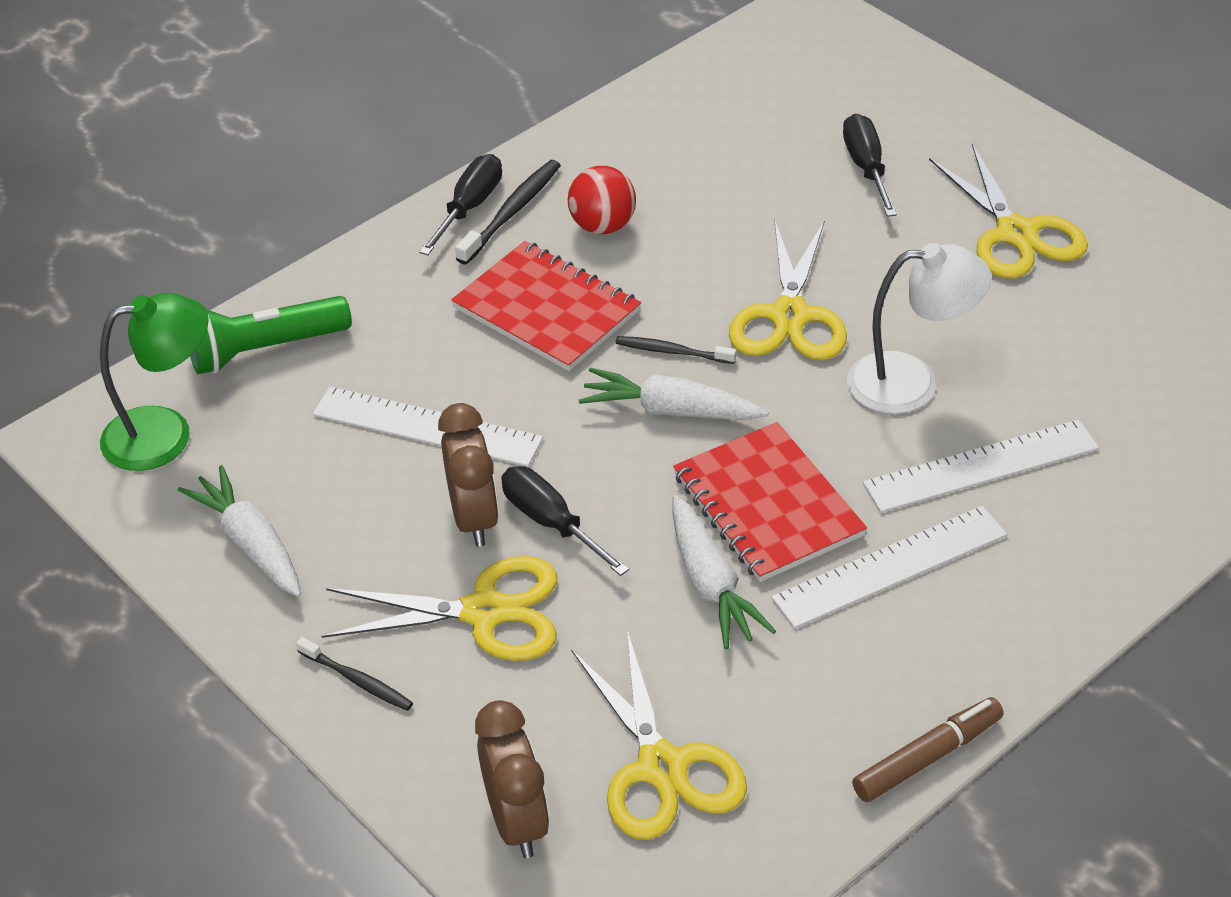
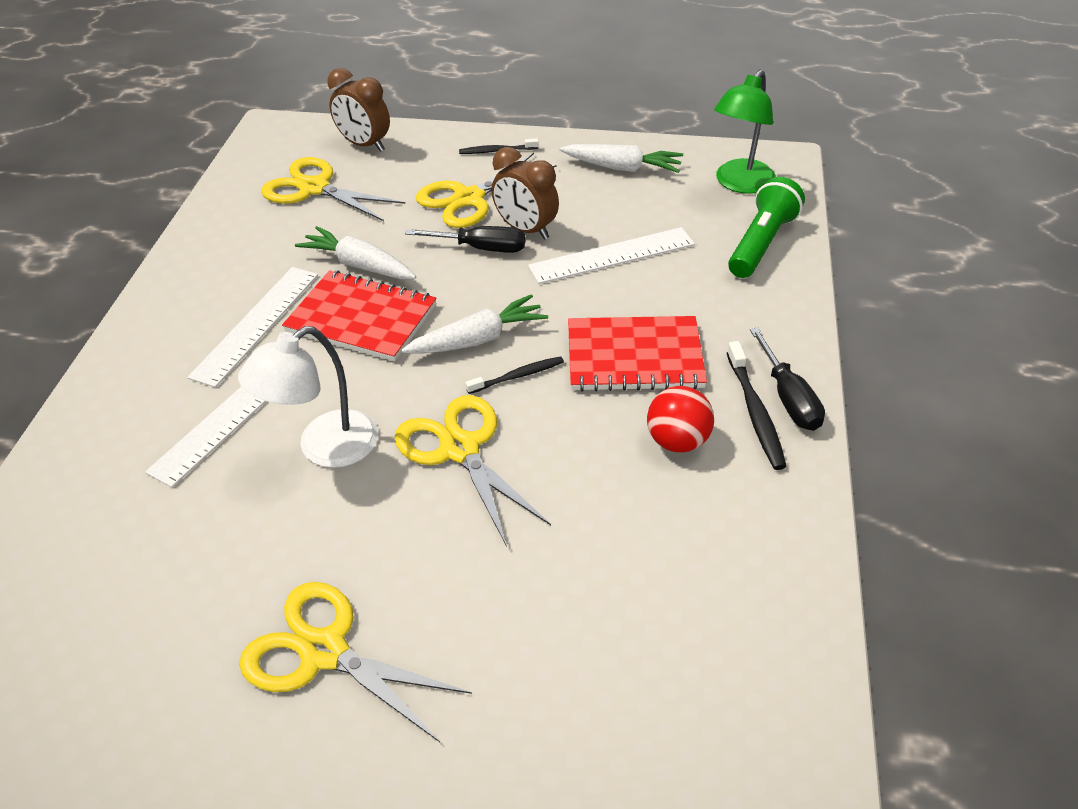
camera: 140 degrees right, 0 degrees up
black screwdriver [843,114,897,217] -> none
brown marker [852,697,1004,802] -> none

